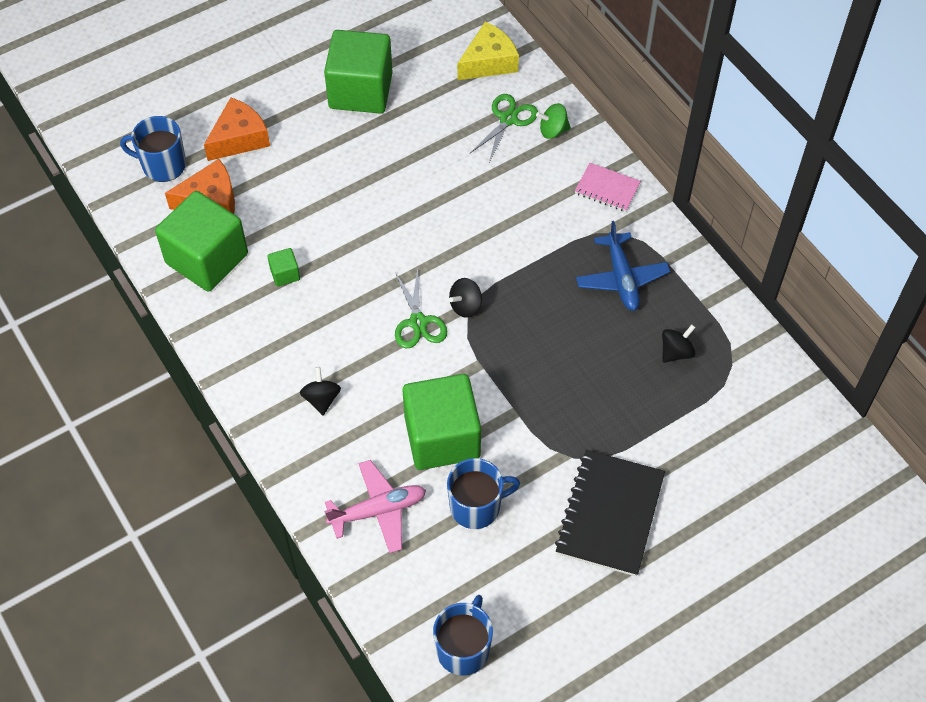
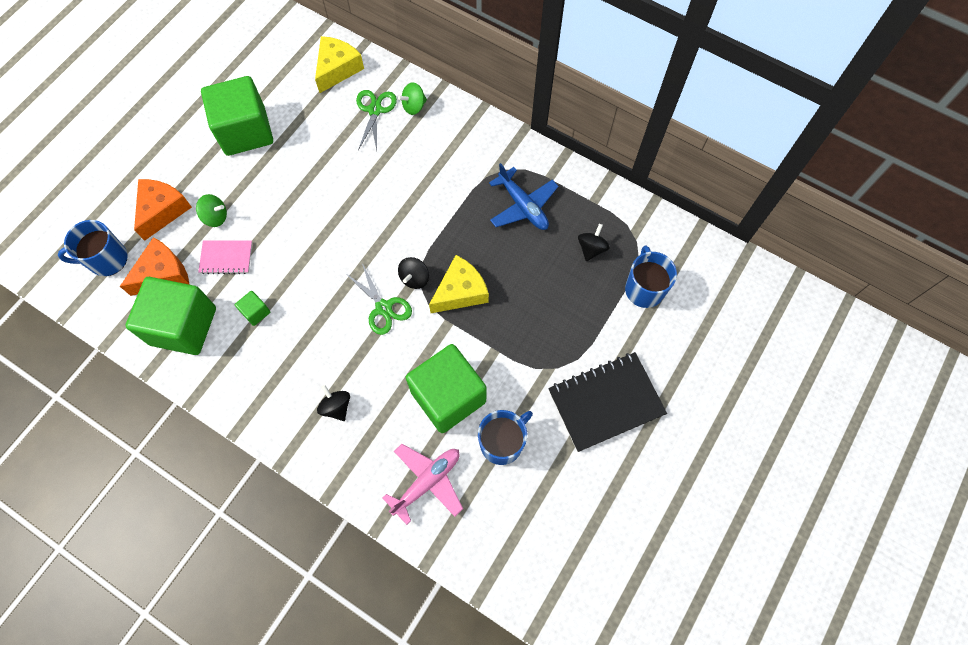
camera: 25 degrees left, 10 degrees up
blue mug [433,595,493,676] -> blue mug moved to [625,246,677,308]
black notebook [555,450,665,577] -> black notebook turned 75 degrees clockwise [548,352,667,452]
pink notebook [575,163,641,212] -> pink notebook moved to [198,240,252,274]
none -> green spinning top [196,194,227,227]
none -> yellow cheese [429,255,489,313]

